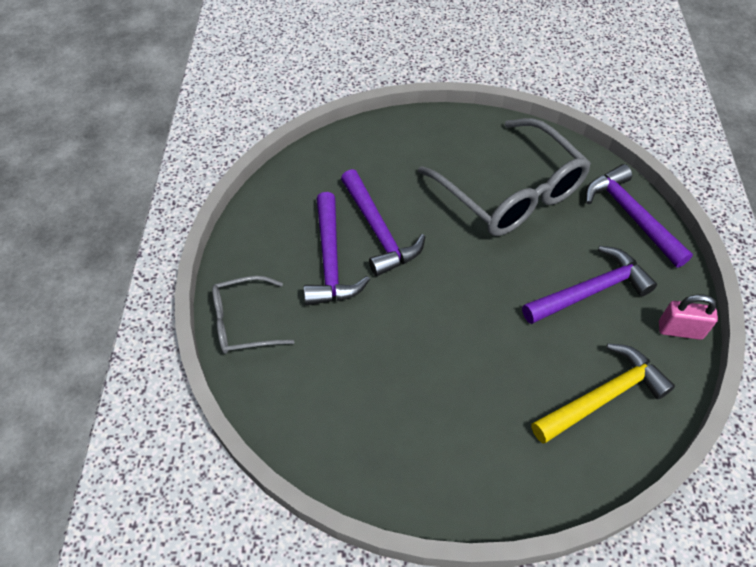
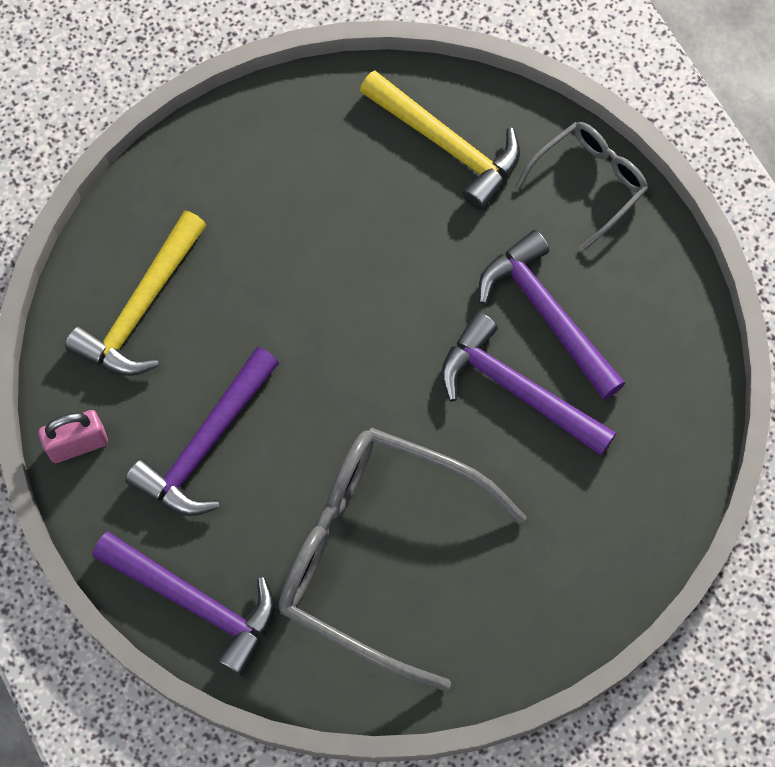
camera: 150 degrees right, 15 degrees up
none -> yellow hammer [360,70,520,210]

